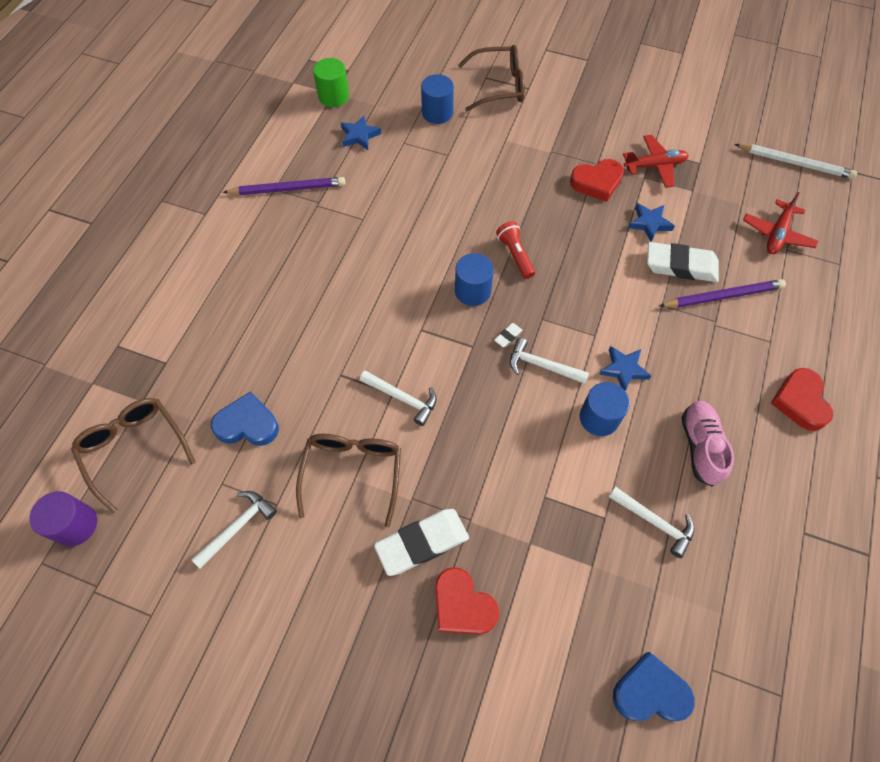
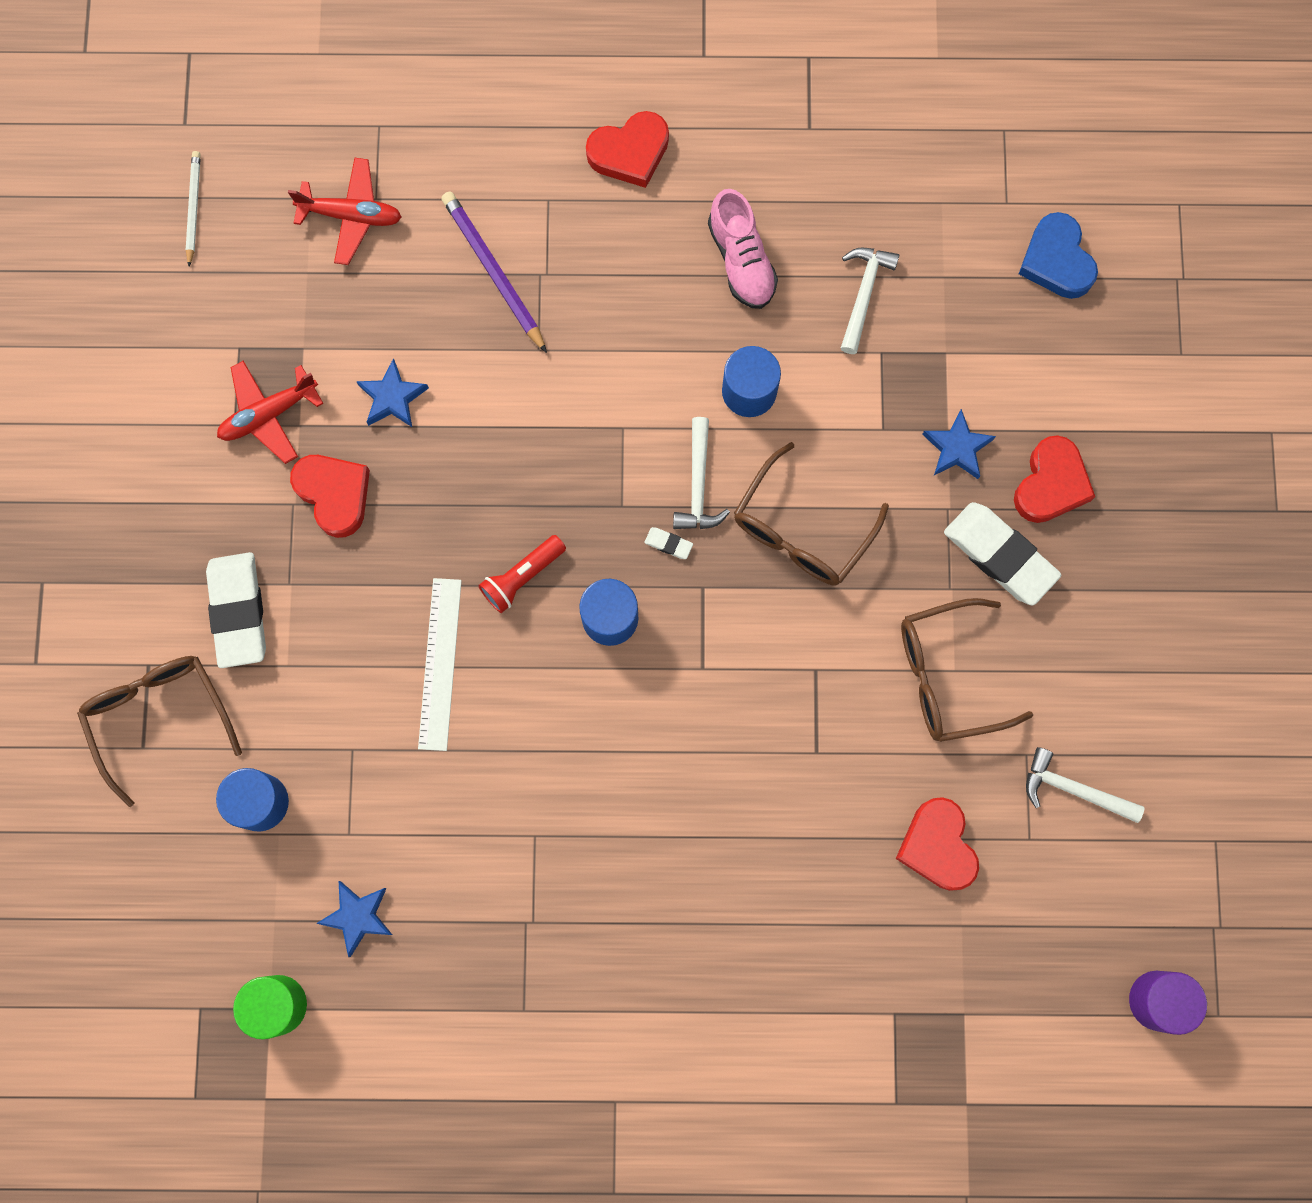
camera: 110 degrees left, 15 degrees up
brown glasses [71,398,196,513] -> brown glasses moved to [734,442,889,586]
blue heart [211,391,279,446] -> red heart [896,797,979,891]
purple pencil [223,177,346,195] -> none
white hammer [360,370,437,426] -> none
blue star [599,346,651,391] -> blue star moved to [922,409,996,479]
red plane [623,135,689,188] -> red plane turned 90 degrees counterclockwise [217,361,324,464]
white eraser [647,242,719,282] -> white eraser moved to [206,552,266,668]
pink shoe [682,401,734,486] -> pink shoe turned 90 degrees counterclockwise [708,189,778,309]
white pencil [734,144,857,179] -> white pencil [186,151,201,267], size x0.63
none -> white ruler [418,578,462,751]

